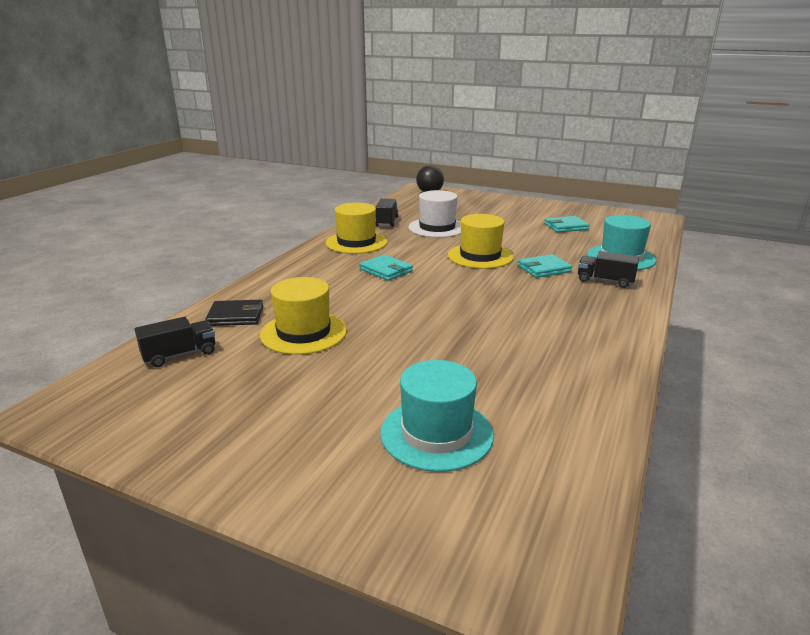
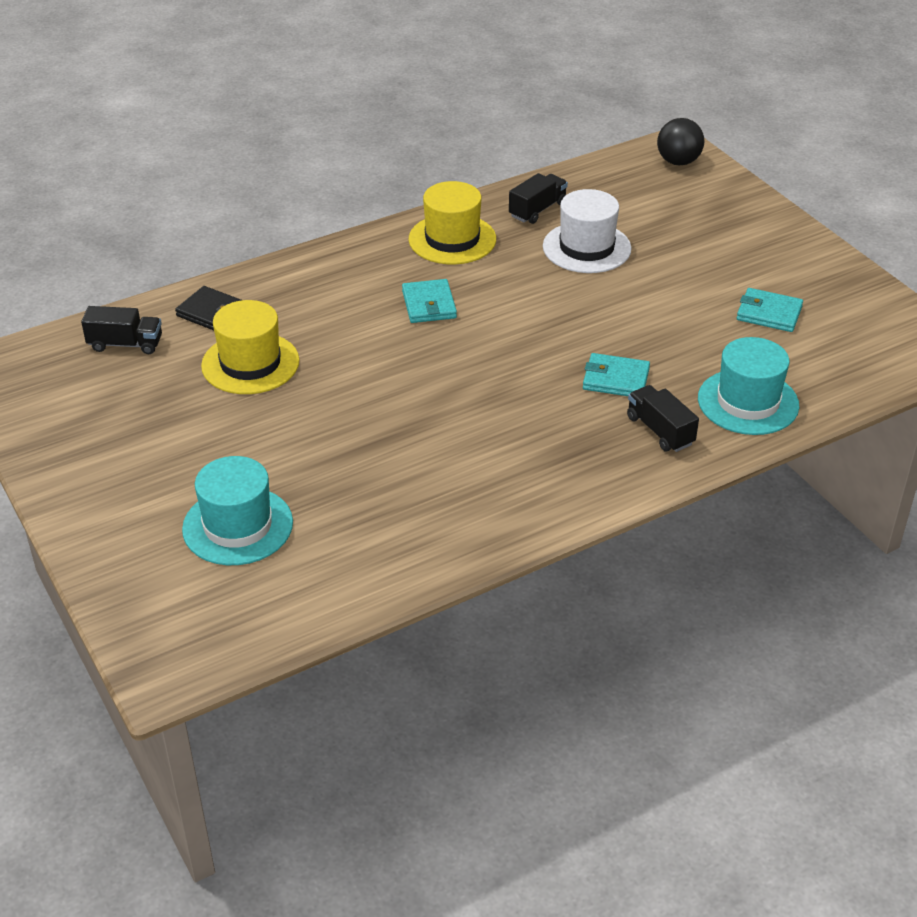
camera: 35 degrees right, 15 degrees up
yellow hat [448,214,514,269] -> none

